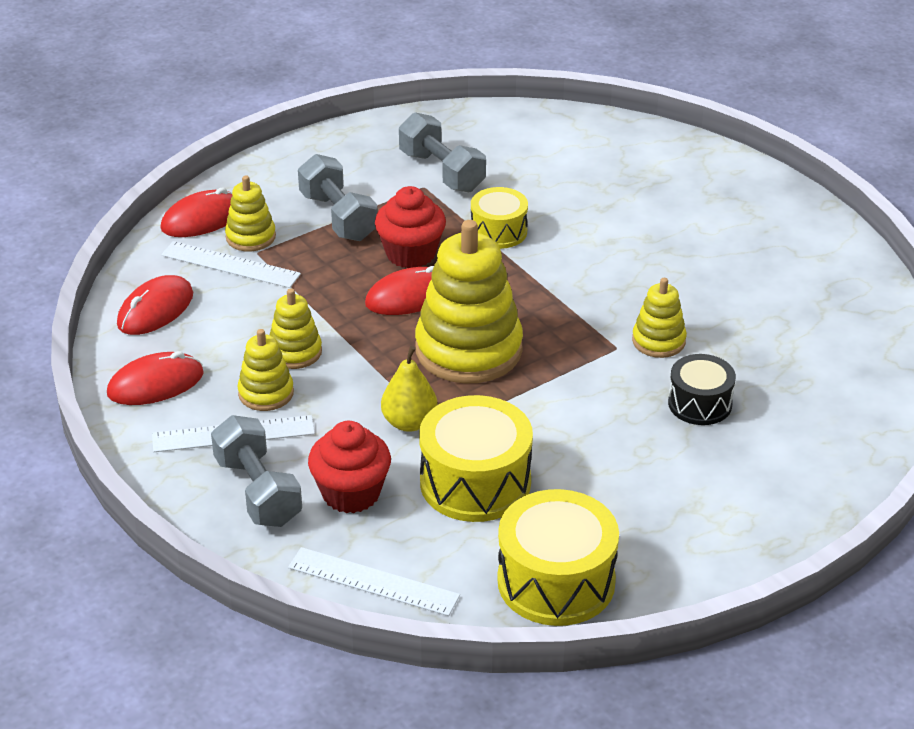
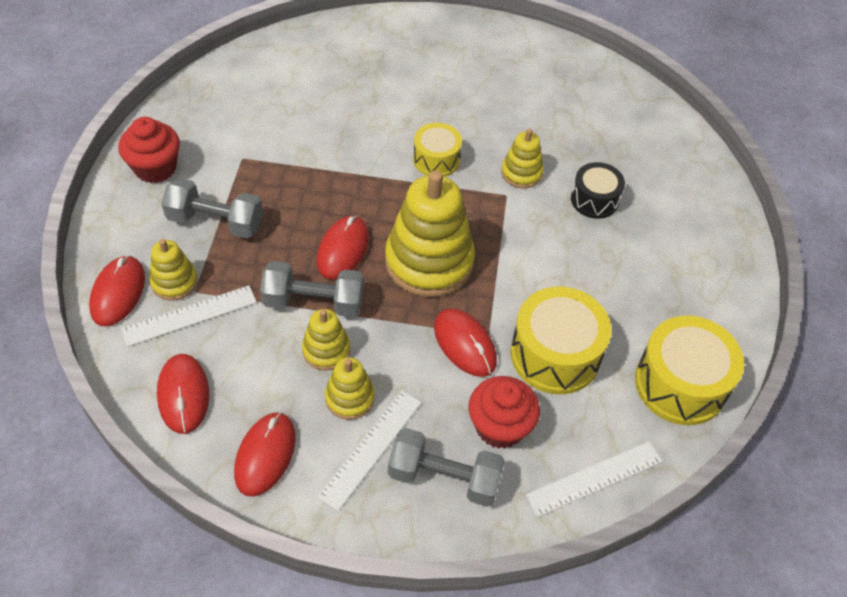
camera: 50 degrees left, 15 degrees up
red cupcake [375,186,446,268] -> red cupcake moved to [118,117,180,183]
yellow pear [381,346,437,432] -> red mouse [434,309,497,377]
grey dumbbell [399,112,486,192] -> grey dumbbell moved to [260,261,364,317]
yellow drum [471,187,528,249] -> yellow drum moved to [413,123,462,177]

